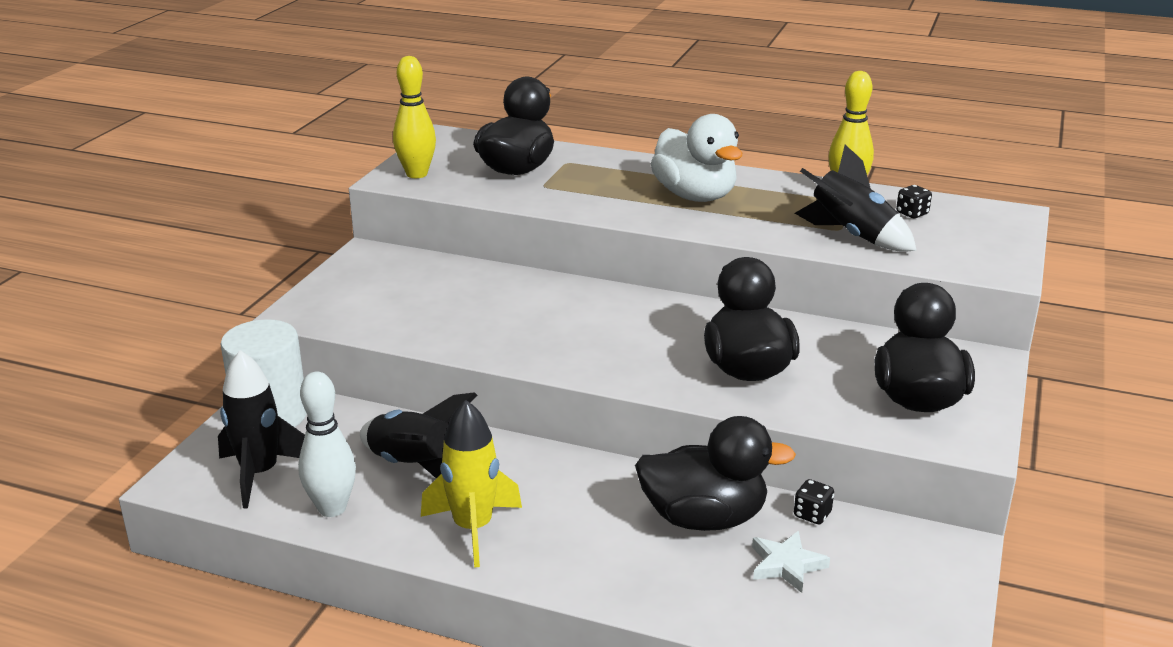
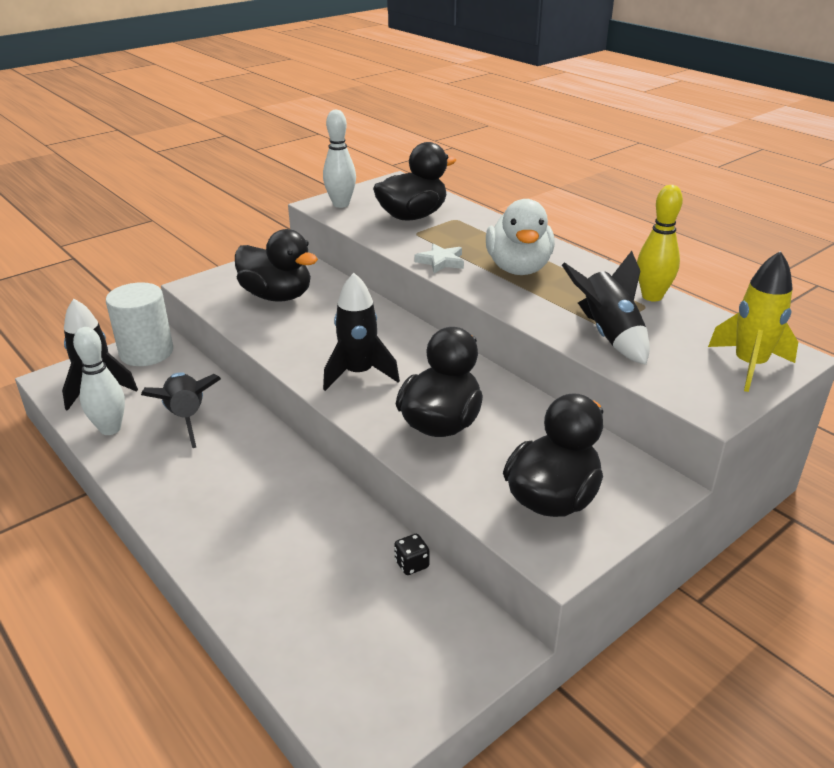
camera: 30 degrees right, 5 degrees up
yellow bowling pin [393,56,436,178] -> white bowling pin [323,110,356,208]
yellow rocket [421,400,522,568] -> yellow rocket moved to [708,251,798,392]
black duck [635,416,796,531] -> black duck moved to [235,229,318,302]
white star [752,531,830,593] -> white star moved to [415,243,464,273]
black dice [896,185,932,218] -> none
none -> black rocket [323,273,400,391]

